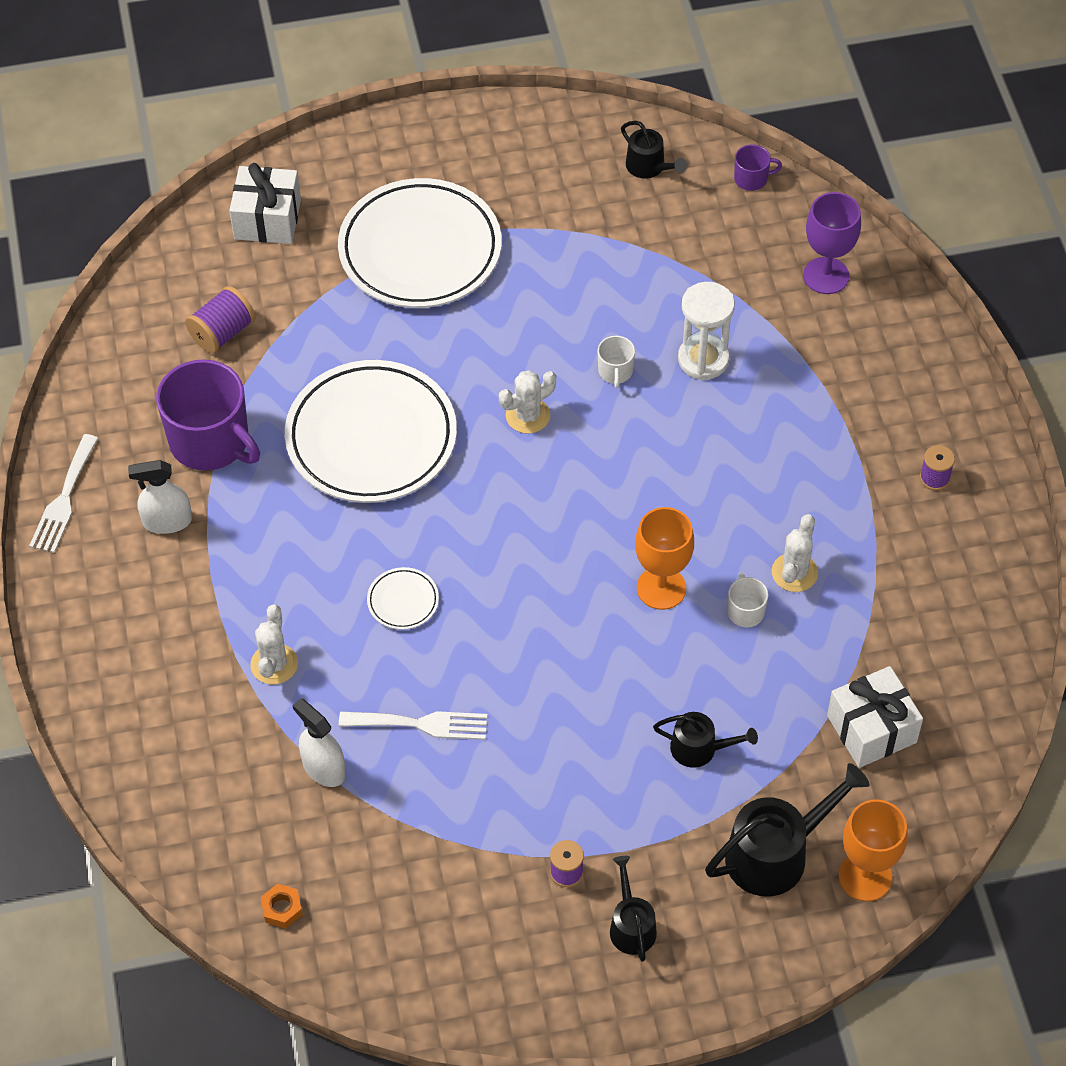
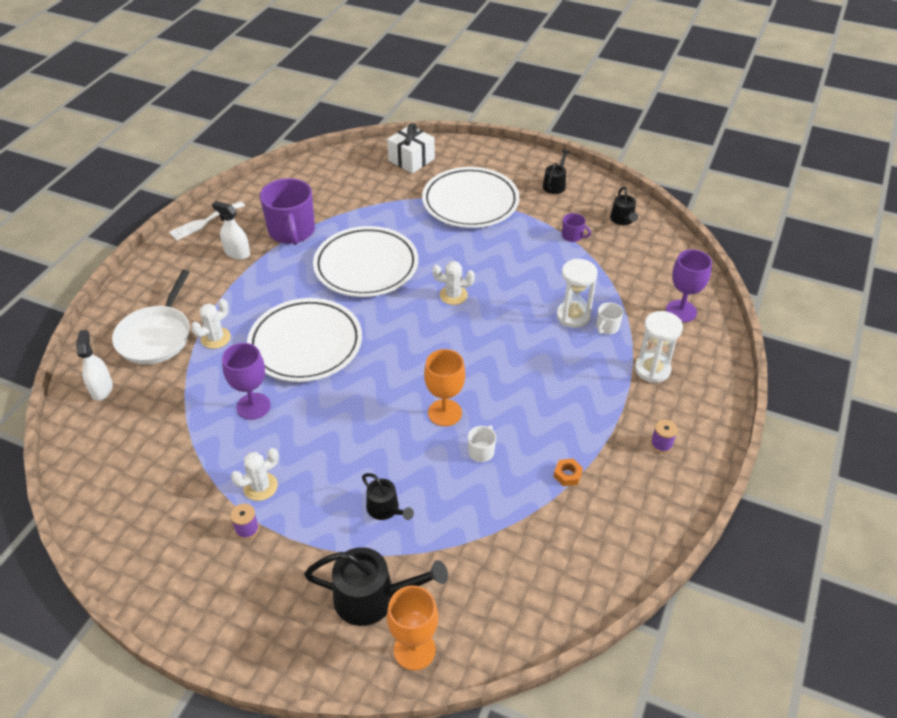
camera: 35 degrees right, 10 degrees down
purple spool [185,286,256,354] -> none
orange nut [261,884,303,928] -> orange nut moved to [554,459,583,486]
white spray bottle [292,698,346,787] -> white spray bottle moved to [76,330,113,401]
white fork [339,711,487,740] -> purple goblet [222,343,271,420]
white plate [367,567,439,630] -> white plate [247,298,362,382], size x2.48
white mug [598,336,635,389] -> white mug moved to [596,302,623,334]
black watering can [610,856,657,962] -> black watering can moved to [543,149,570,194]
purple mug [734,145,782,191] -> purple mug moved to [562,213,591,242]
white cactus [772,514,818,592] -> white cactus moved to [231,448,279,501]
white gift [827,666,923,768] -> none
none -> white pan [112,270,190,364]
none -> white hourglass [635,311,683,383]

